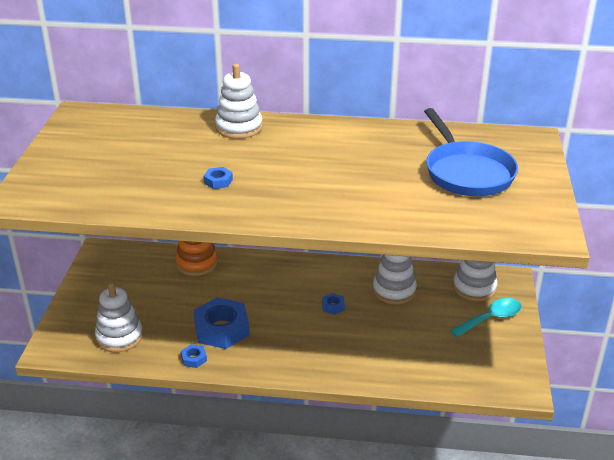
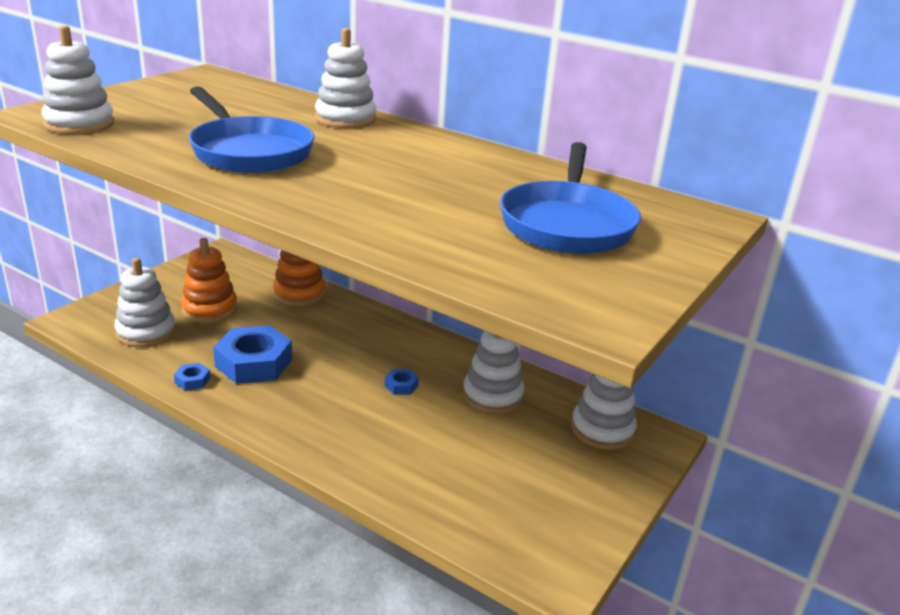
camera: 25 degrees right, 5 degrees down
blue nut [203,167,233,189] -> blue pan [189,86,315,173]
turquoise spoon [450,298,522,337] -> none
none -> white stacking toy [41,25,115,135]
none -> orange stacking toy [181,238,238,323]

